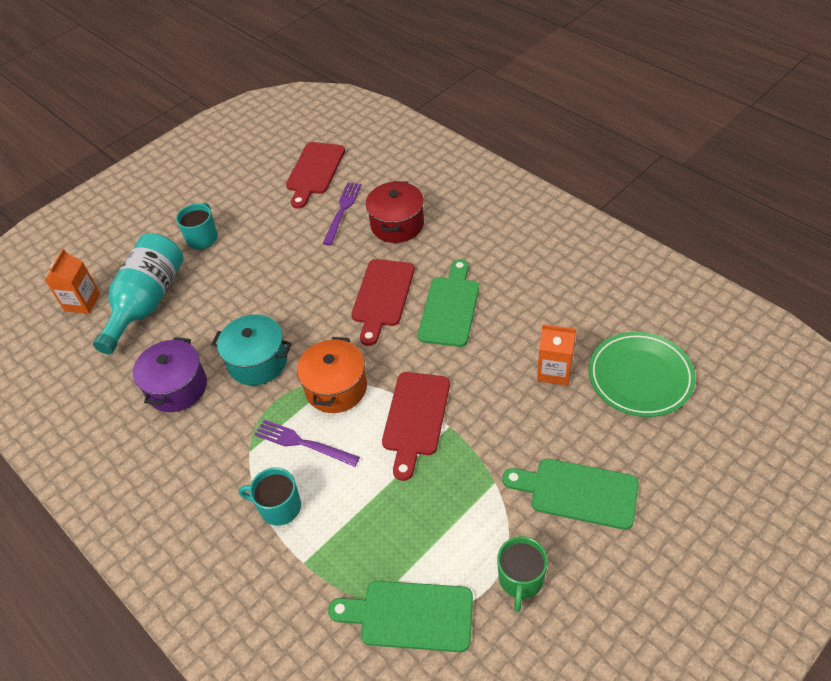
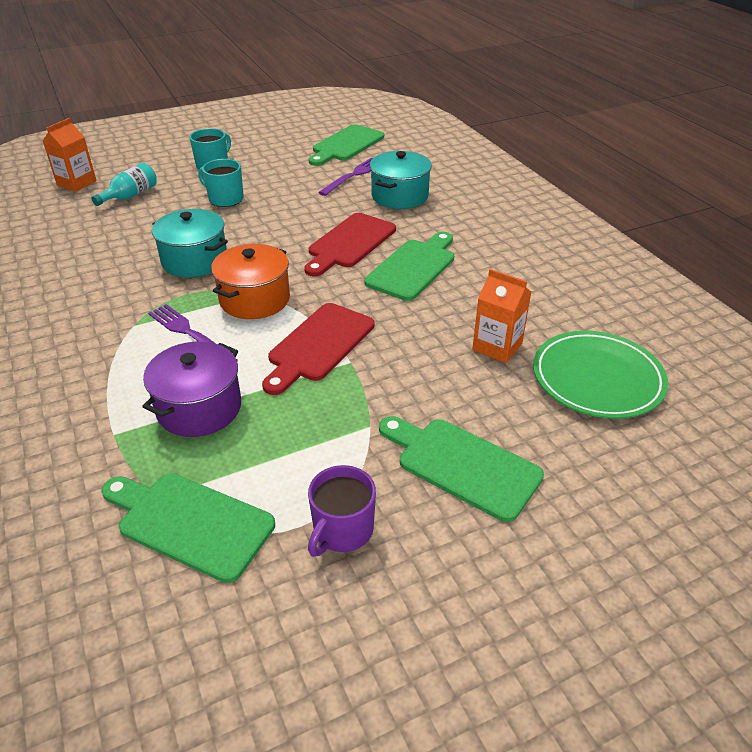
camera: 15 degrees right, 10 degrees down
turquoise bottle [93,234,183,354] -> turquoise bottle [91,163,157,206], size x0.52
purple pot [133,337,207,412] -> purple pot moved to [142,341,241,437]
turquoise mug [239,467,301,526] -> turquoise mug moved to [198,159,244,207]
red cutting board [286,142,345,209] -> green cutting board [309,124,384,166]
red pot [366,181,424,243] -> turquoise pot [370,151,432,209]
green mug [497,536,548,612] -> purple mug [308,465,376,557]

